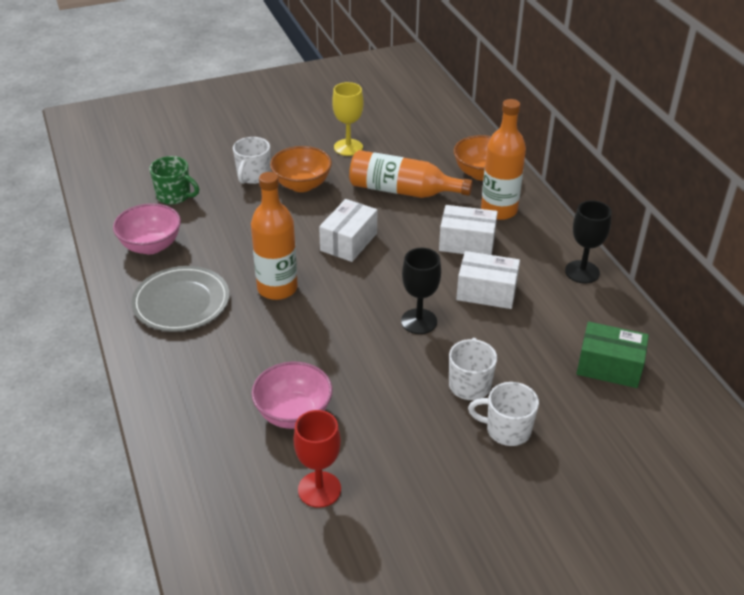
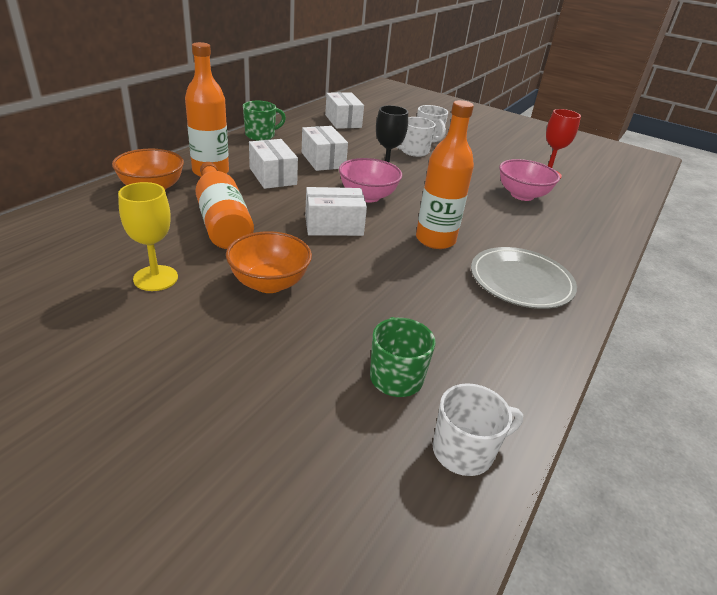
camera: 130 degrees left, 5 degrees down
pink bowl [113,203,181,254] -> pink bowl moved to [339,158,402,203]
white mug [233,137,270,184] -> white mug moved to [433,383,523,476]
black goblet [565,200,612,283] -> green mug [243,101,286,141]
green box [576,322,649,388] -> white box [325,92,364,129]

